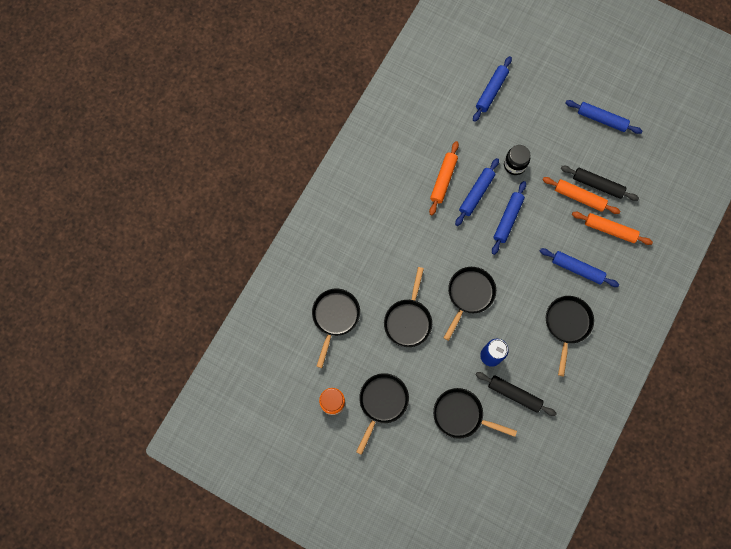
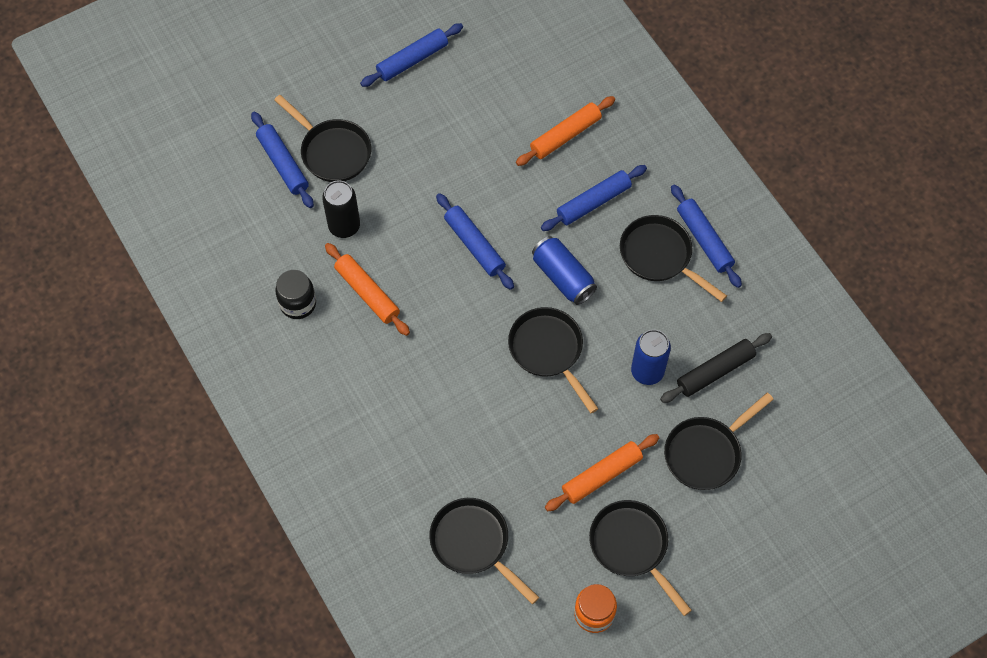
camera: 60 degrees left, 10 degrees down
black pan [384,267,432,347] -> black pan moved to [274,95,371,182]
blue rolling pin [455,158,499,226] -> blue rolling pin moved to [671,184,742,288]
black jar [504,145,530,175] -> black jar moved to [275,270,316,319]
orange rolling pin [542,177,620,214] -> orange rolling pin moved to [545,434,659,511]
black rolling pin [561,166,639,201] -> none
none -> black can [322,181,360,238]
none -> blue can [532,236,597,305]

